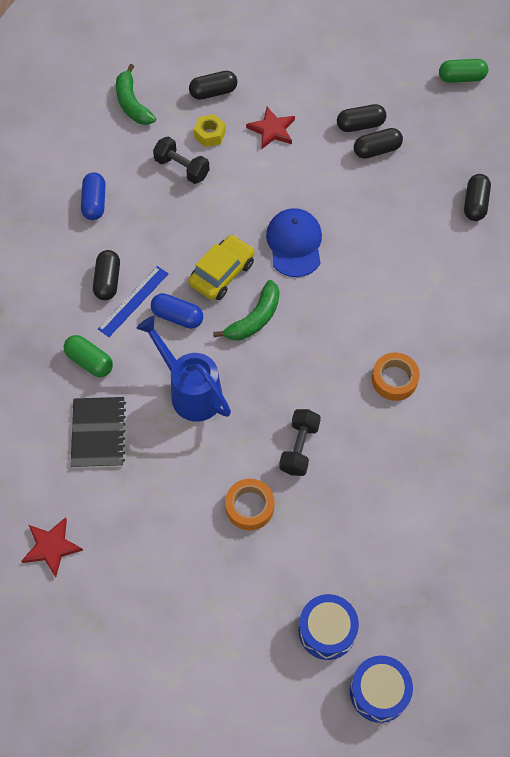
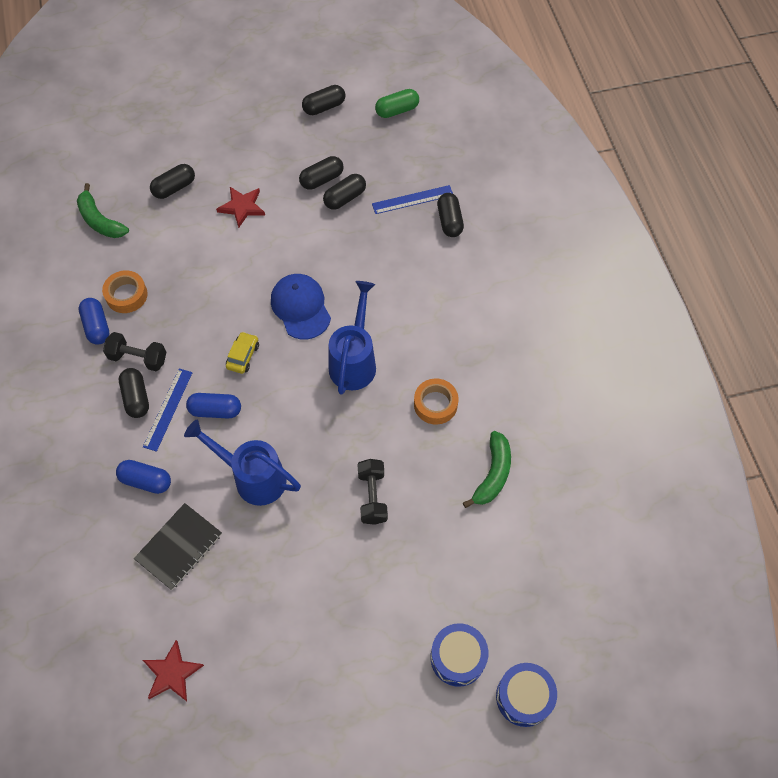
camera: 20 degrees left, 0 degrees up
green capsule [64,335,113,377] -> blue capsule [116,460,171,494]
black notebook [71,397,126,468] -> black notebook turned 60 degrees clockwise [134,503,222,590]
black dumbbell [153,137,210,184] -> black dumbbell moved to [103,332,166,371]
yellow car [188,235,255,300] -> yellow car [226,332,259,374], size x0.62
yellow nut [194,114,226,147] -> none
green banana [213,280,279,340] -> green banana moved to [463,431,511,508]
orange tape [225,478,274,530] -> orange tape moved to [102,270,148,313]
none -> black capsule [302,85,345,115]
none -> blue watering can [329,281,376,395]
none -> blue ruler [372,185,453,214]

